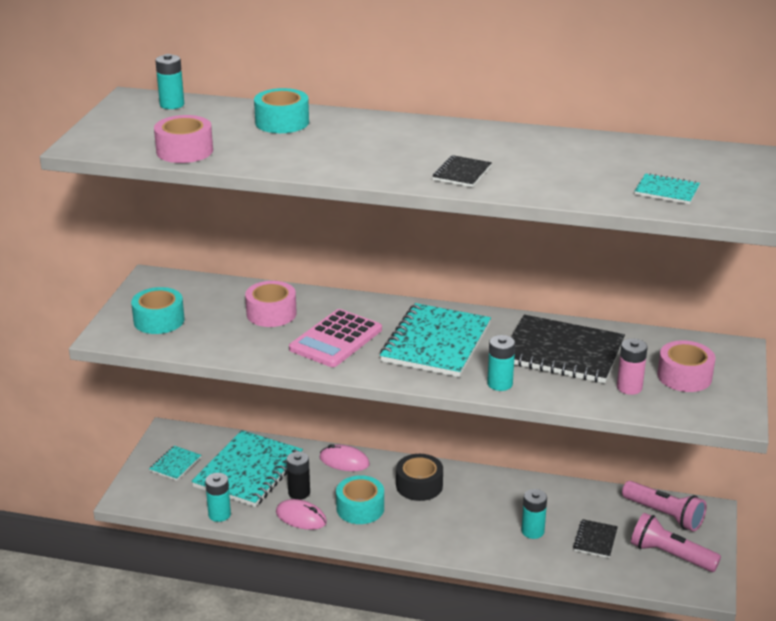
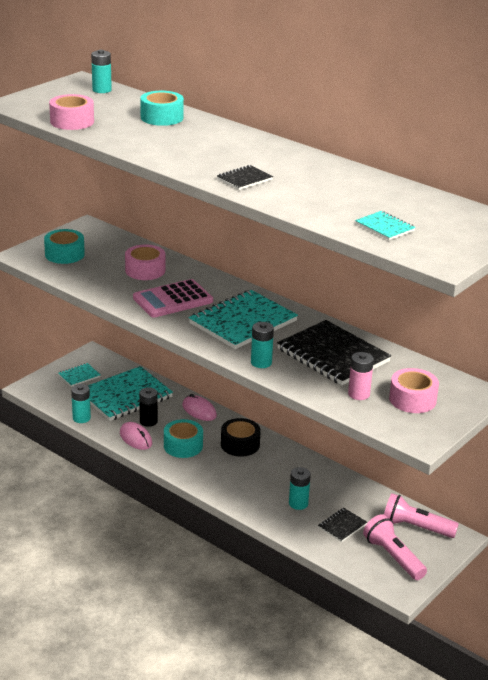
camera: 25 degrees right, 0 degrees up
pink flashlight [622,481,706,531] -> pink flashlight turned 135 degrees clockwise [384,493,459,538]

